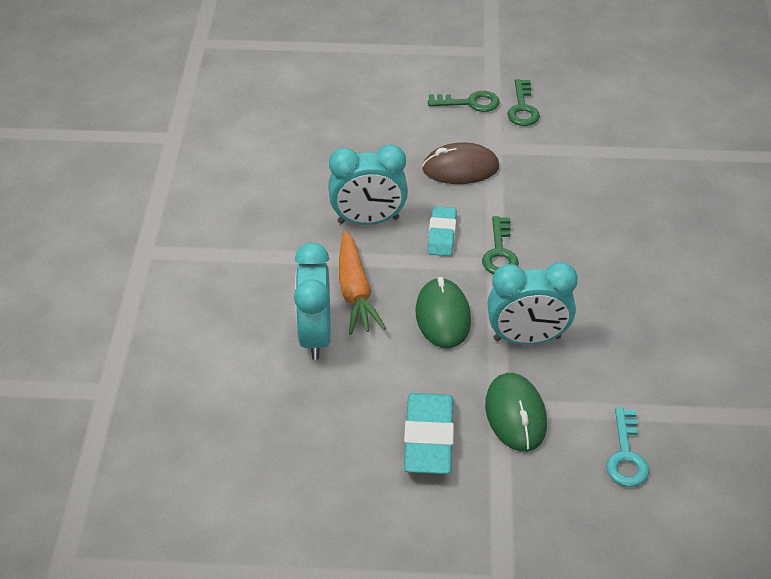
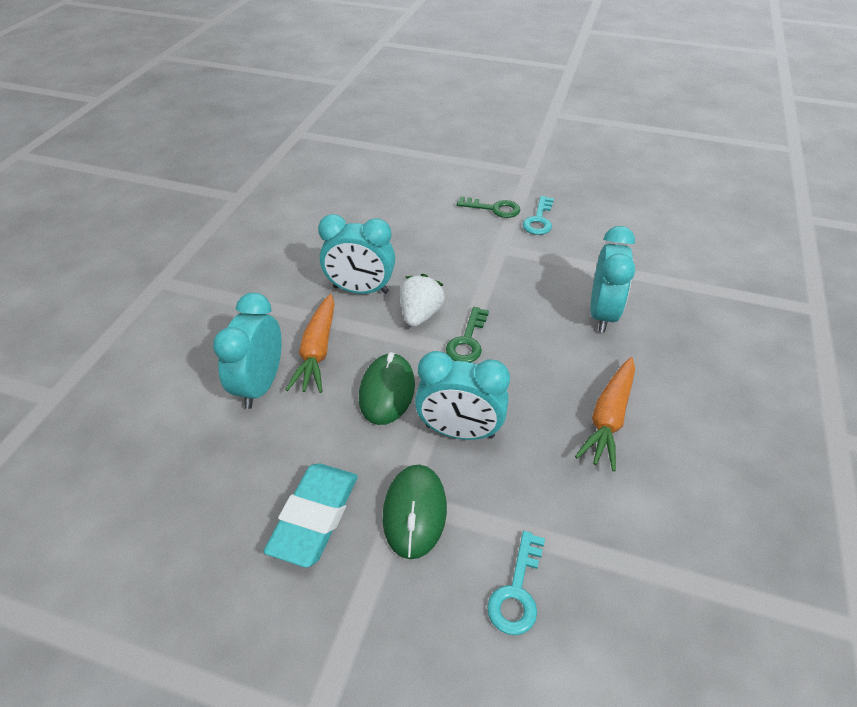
camera: 15 degrees right, 0 degrees up
brown mouse [422,142,499,184] -> none
turquoise eraser [427,206,457,256] -> white strawberry [400,274,445,327]
green key [507,79,540,126] -> turquoise key [523,196,554,235]
none -> orange carrot [575,357,635,472]
none -> turquoise clock [590,226,635,332]

